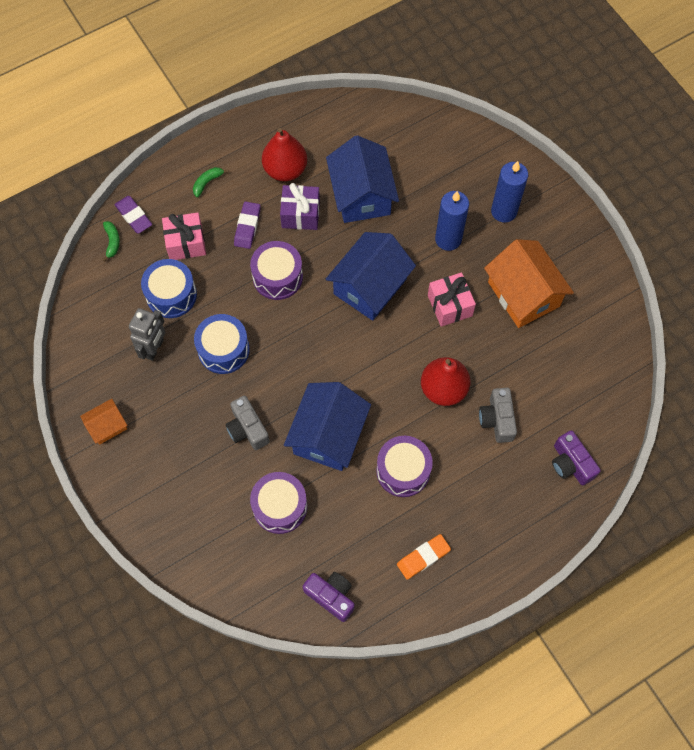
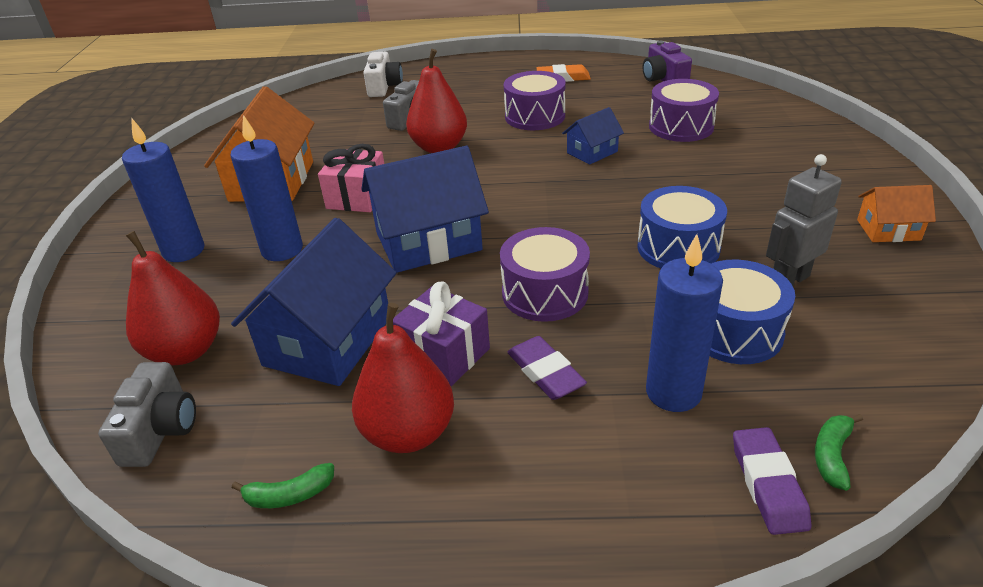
camera: 145 degrees left, 30 degrees down
pink gift [162,212,206,260] -> blue candle [646,234,723,412]
green banana [193,167,229,197] -> green banana moved to [232,463,334,508]
grey camera [225,396,270,450] -> grey camera moved to [98,362,196,467]
purple eraser [234,202,261,249] -> purple eraser turned 75 degrees counterclockwise [507,336,587,400]
blue house [284,382,371,471] -> blue house [562,107,624,165], size x0.51
purple camera [552,430,601,485] -> white camera [364,52,403,97]
none -> red pear [126,231,220,365]

